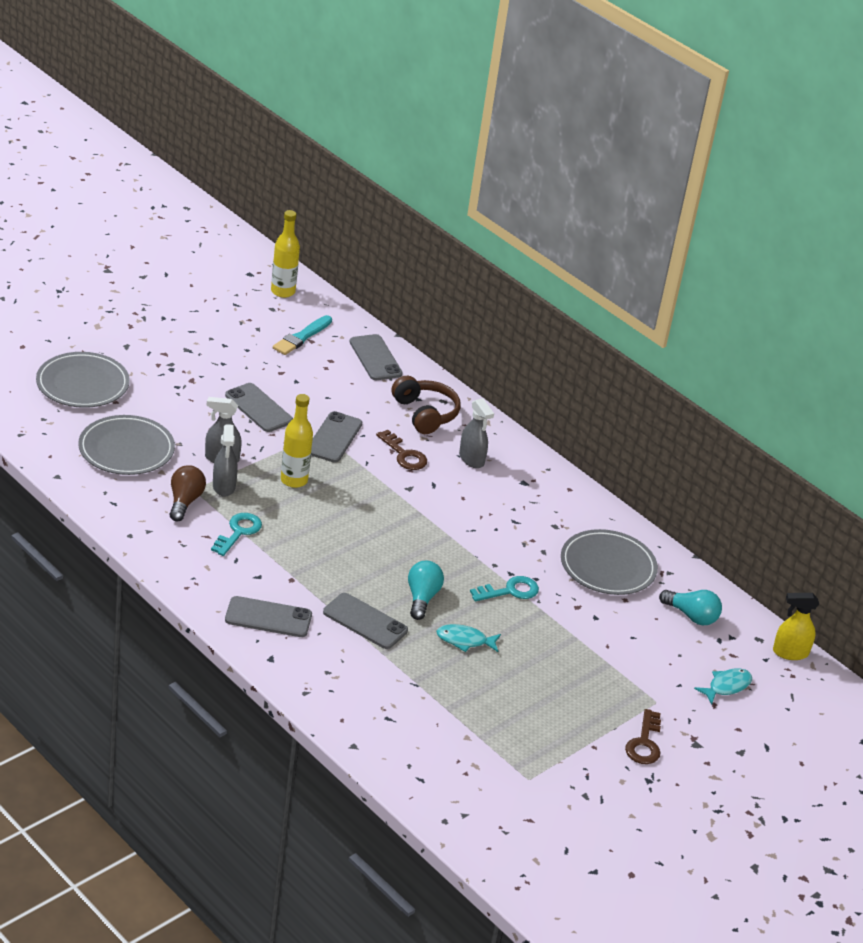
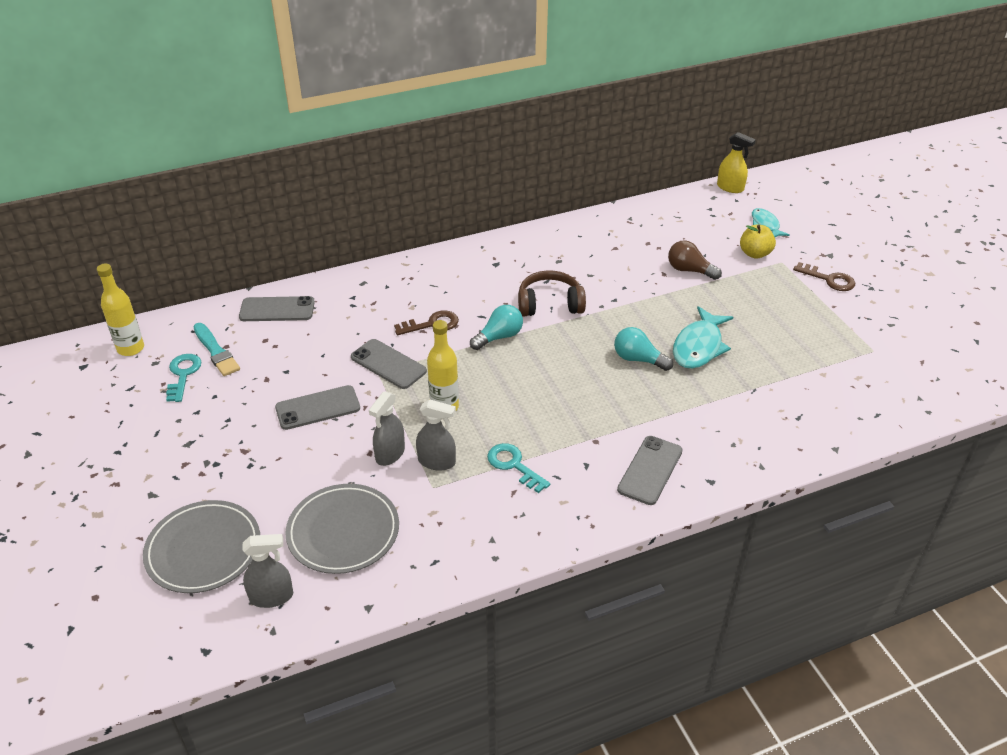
camera: 65 degrees left, 5 degrees up
brown light bulb [170,465,206,521] -> brown light bulb moved to [668,240,722,280]
grey phone [323,593,408,649] -> none
brown headphones [392,376,461,434] -> brown headphones moved to [518,270,586,316]
turquoise fish [436,624,501,652] -> turquoise fish [673,306,733,369], size x1.65
grey spray bottle [459,398,494,468] -> grey spray bottle moved to [242,534,293,608]
turquoise key [470,576,539,601] -> turquoise key moved to [166,354,202,402]
grey plate [561,529,658,595] -> none
turquoise light bulb [659,590,722,625] -> turquoise light bulb moved to [470,305,523,350]
yellow spray bottle [773,593,819,660] -> yellow spray bottle turned 75 degrees counterclockwise [717,132,756,193]
none -> yellow apple [740,225,776,259]

